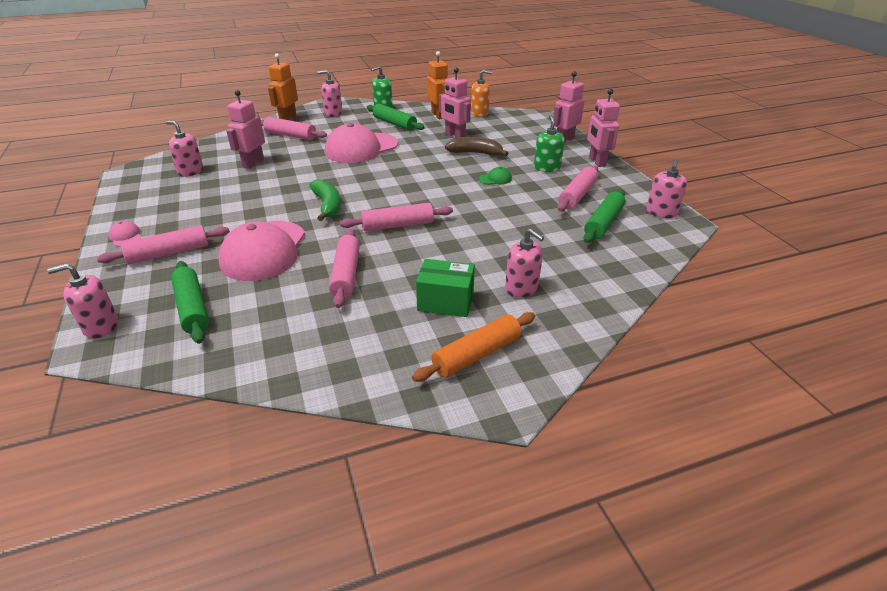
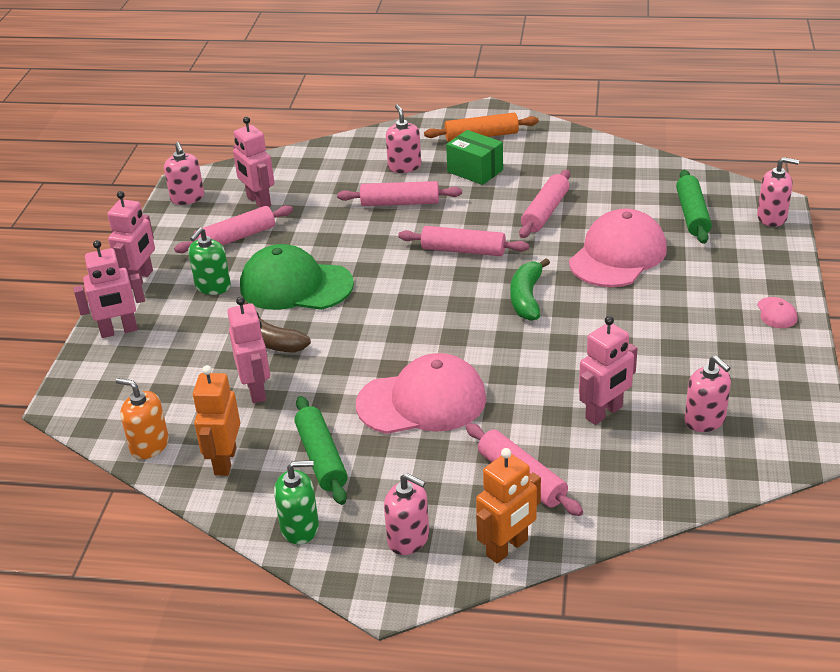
camera: 150 degrees left, 0 degrees up
pink rolling pin [97,225,230,264] -> pink rolling pin moved to [337,181,462,206]
green cap [479,167,512,185] -> green cap [240,244,354,310], size x2.50
green rolling pin [583,190,625,243] -> pink robot [233,117,274,208]
pink soap dispenser [646,159,687,218] -> pink soap dispenser turned 105 degrees clockwise [164,142,204,205]

